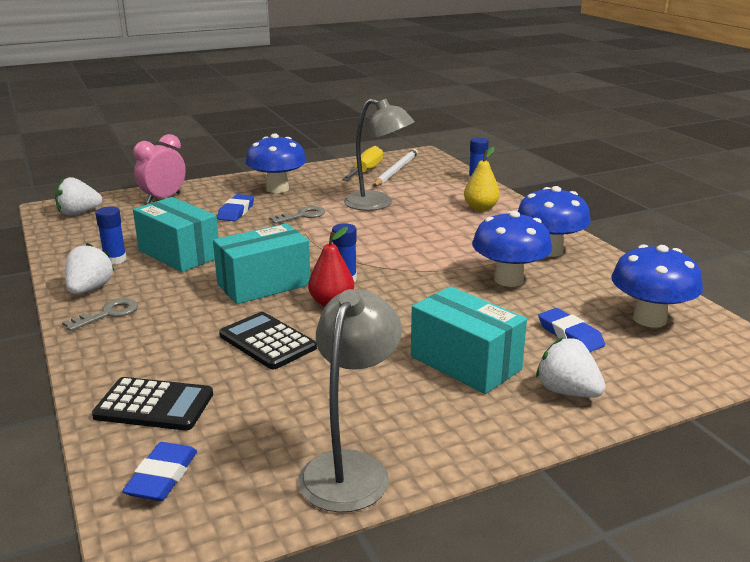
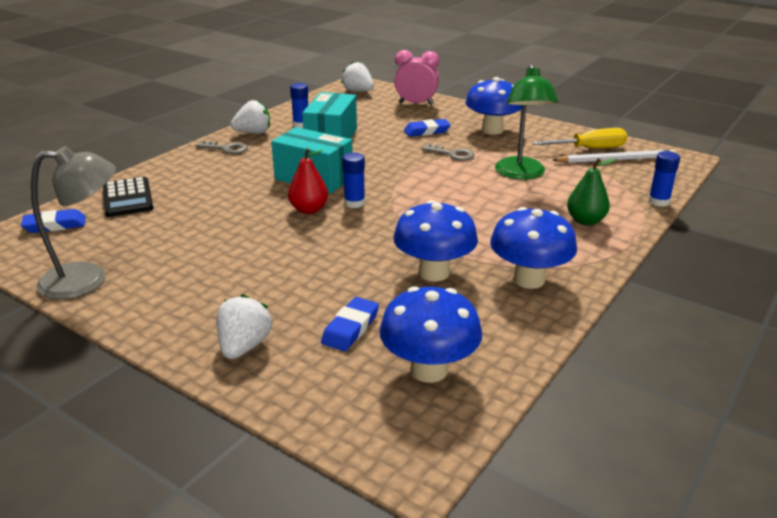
camera: 60 degrees right, 5 degrees up
black calculator [219,312,317,369] -> none
grey lamp [344,99,415,211] -> green lamp [495,64,558,180]
turquoise box [411,287,527,394] -> none
yellow pear [464,147,500,211] -> green pear [567,158,616,225]

